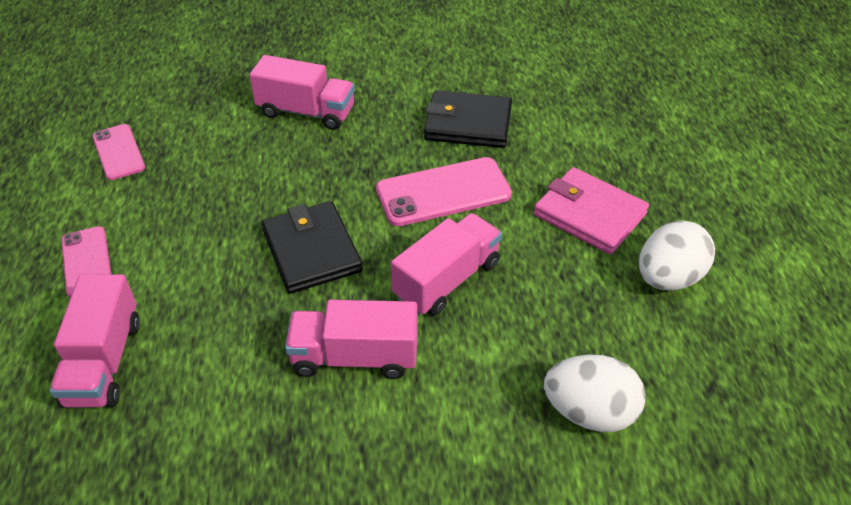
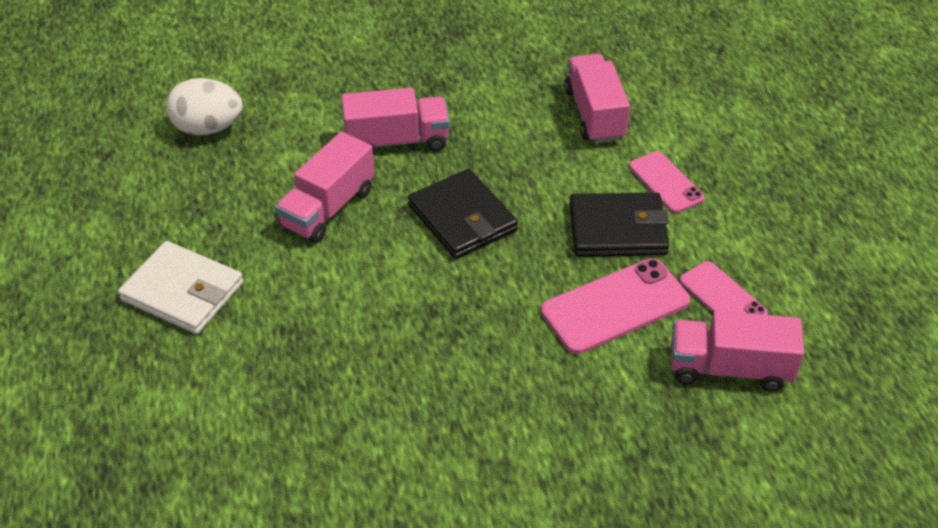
camera: 170 degrees right, 0 degrees up
pink truck [249,55,355,130] -> pink truck moved to [671,311,804,392]
pink phone [376,157,512,226] -> pink phone moved to [541,258,690,354]
black wallet [424,90,512,148] -> black wallet moved to [569,193,669,257]
pink wallet [534,167,649,254] -> white wallet [118,241,243,334]
white egg [639,220,715,290] -> none

